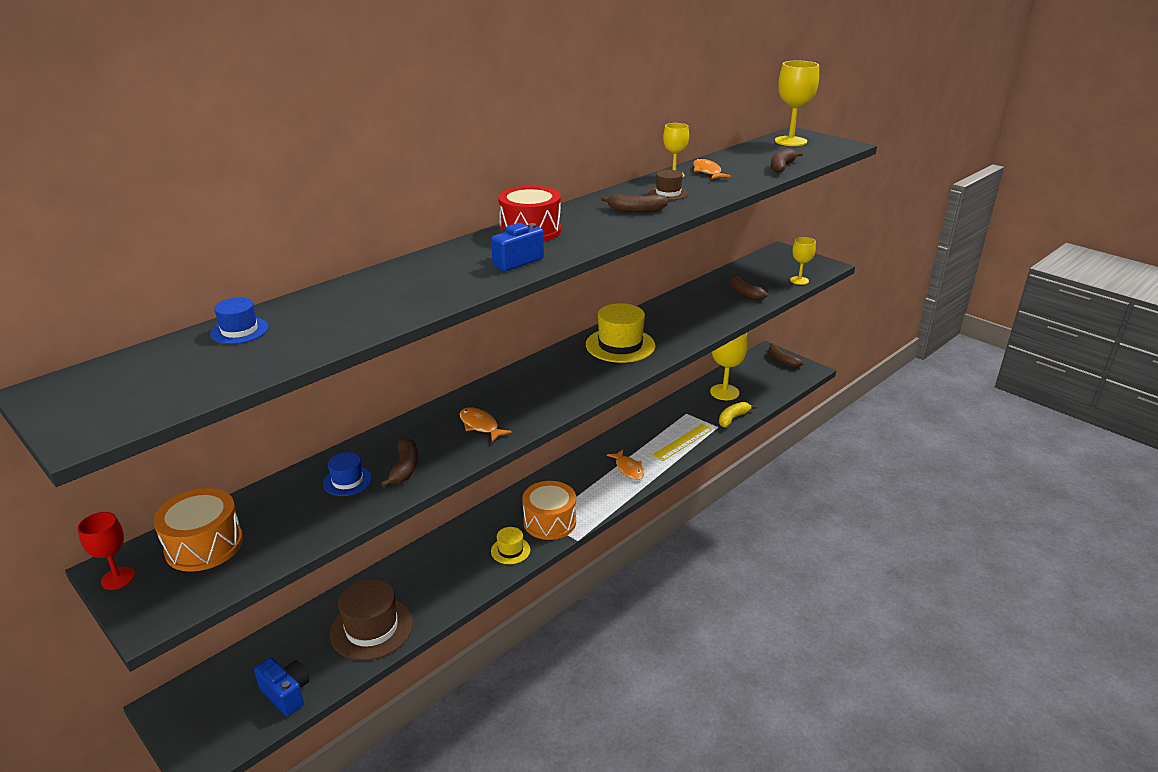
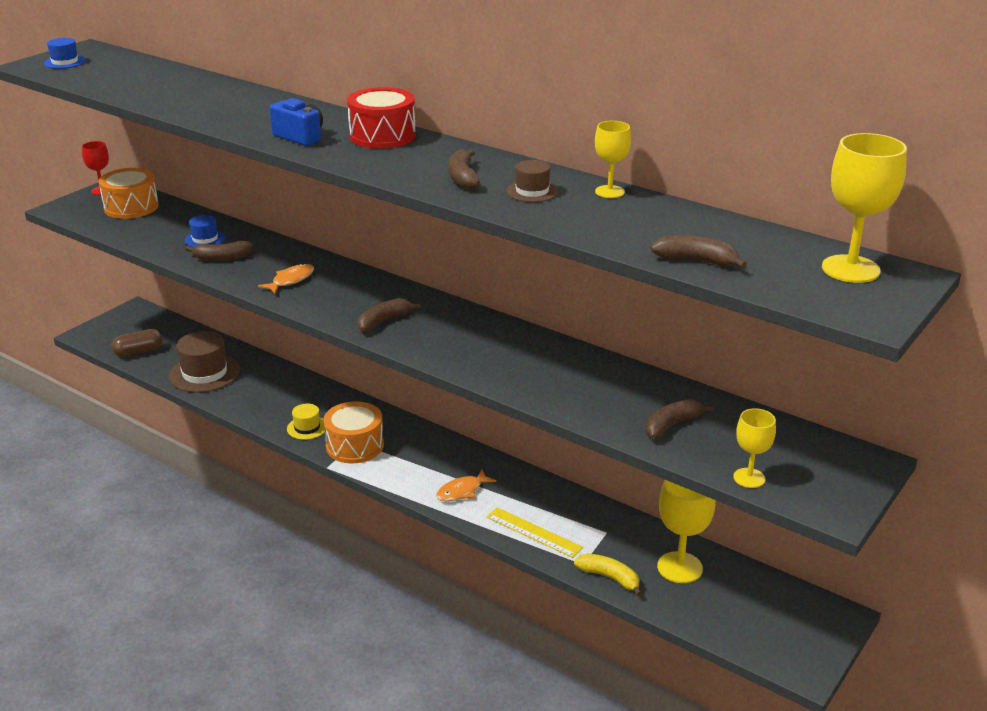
camera: 80 degrees right, 0 degrees up
blue hat [210,297,269,344] -> blue hat moved to [44,38,86,69]
blue camera [254,658,309,716] -> brown capsule [111,329,163,357]
yellow hat [586,303,655,363] -> none
orange fish [693,158,731,179] -> none
brown banana [769,343,804,368] -> brown banana moved to [358,298,420,332]

